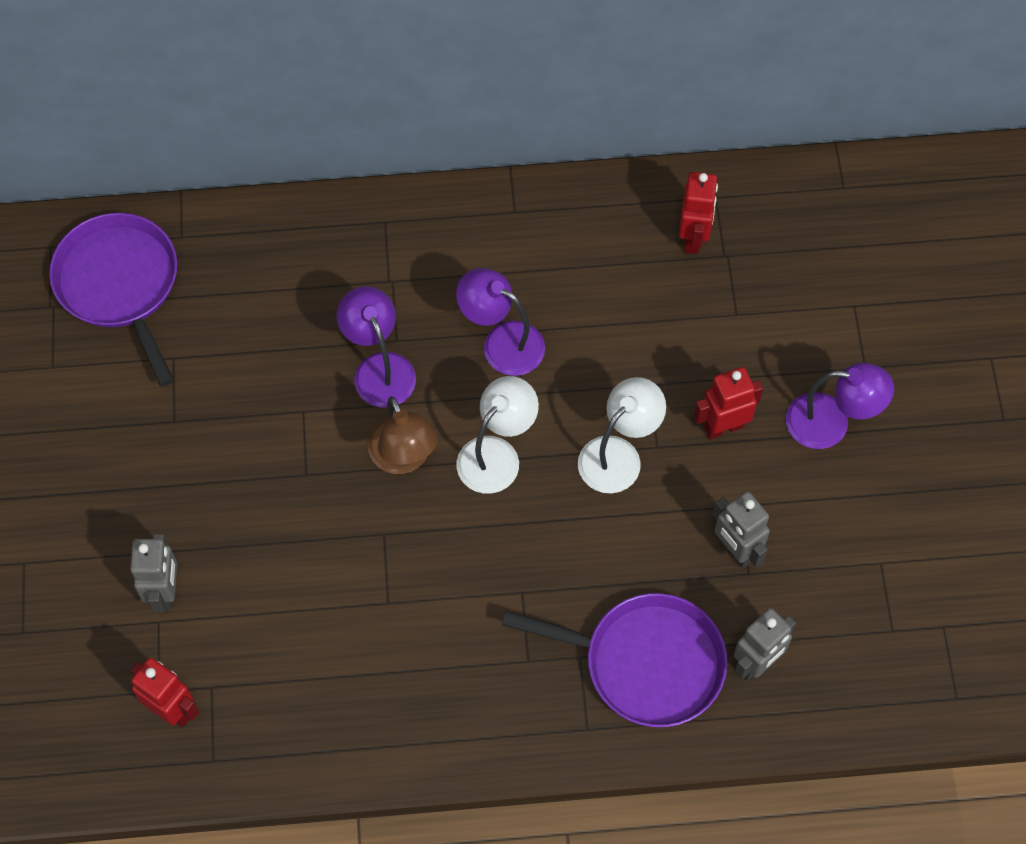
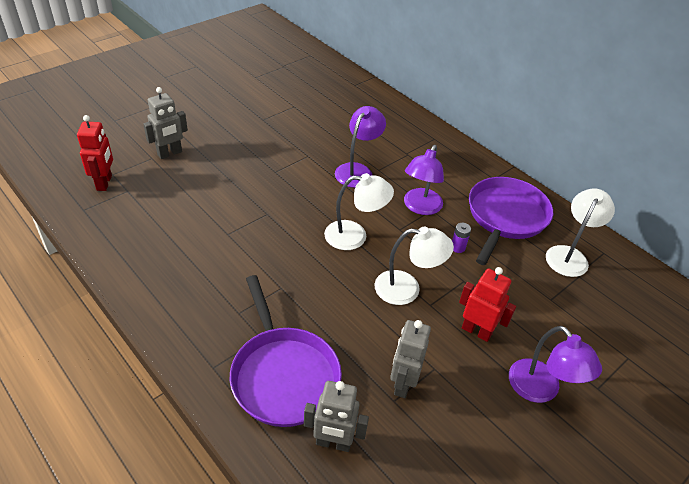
camera: 50 degrees right, 20 degrees down
purple pan [49,213,177,387] -> purple pan moved to [469,177,553,265]
brown lamp [368,396,438,474] -> none
purple lamp [456,268,545,376] -> purple lamp turned 150 degrees counterclockwise [404,145,444,215]
red robot [679,172,718,254] -> white lamp [546,188,615,277]
none -> purple battery [452,223,471,253]

